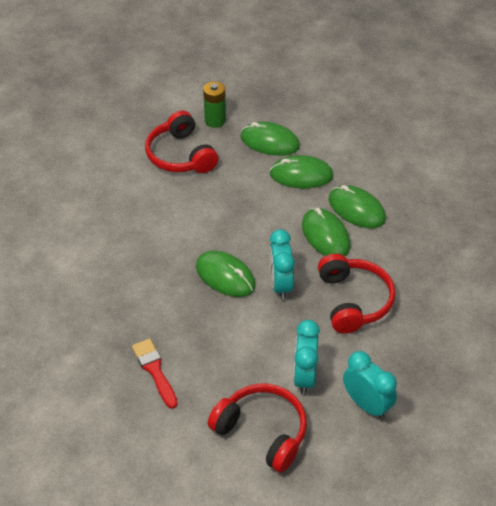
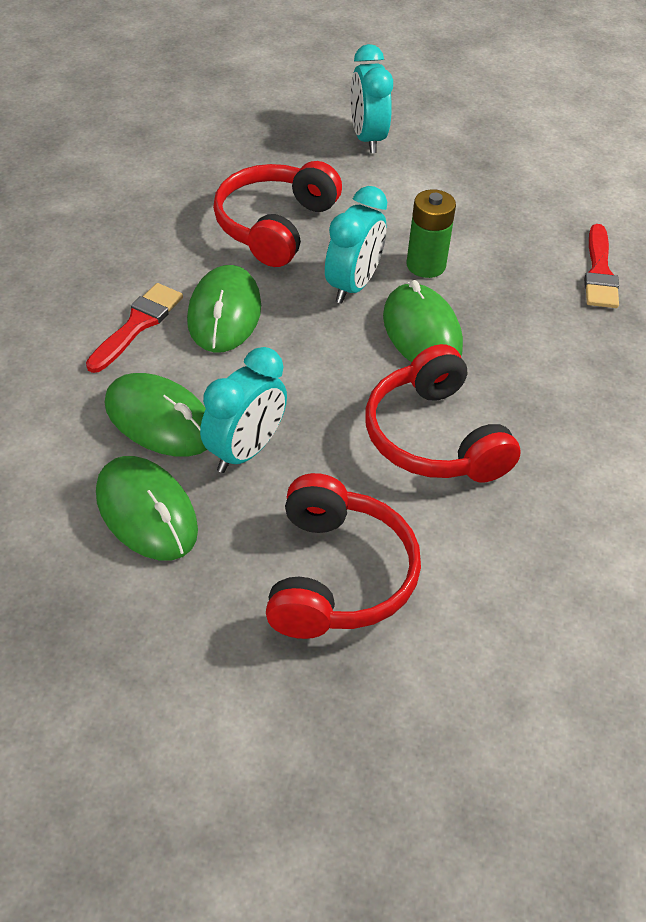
camera: 150 degrees left, 0 degrees up
green battery [203,81,226,128] -> green battery moved to [407,189,456,278]
red headphones [208,383,307,473] -> red headphones moved to [365,344,521,482]
turquoise clock [293,320,320,395] -> turquoise clock moved to [200,347,287,473]
green mouse [328,185,386,228] -> red brush [86,283,183,373]

